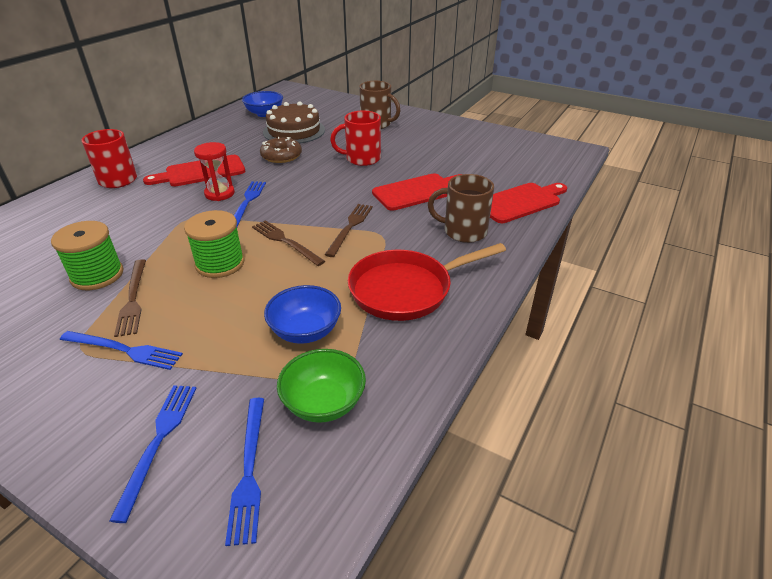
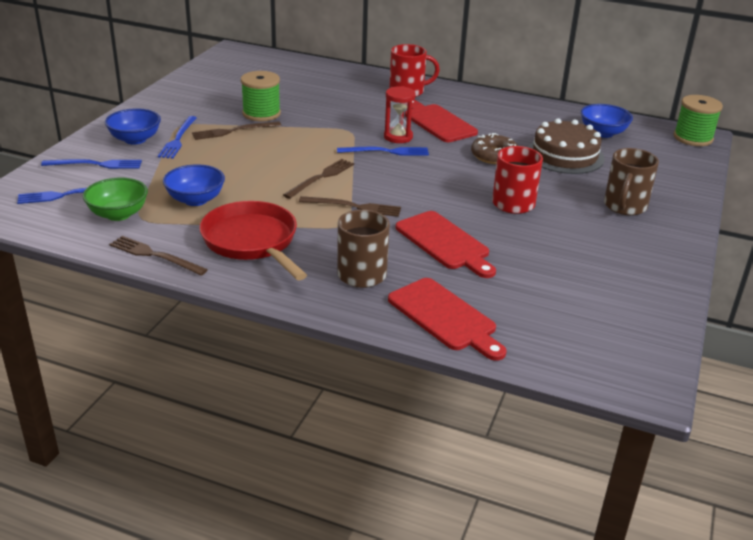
camera: 80 degrees right, 5 degrees down
green spool [184,210,245,278] -> green spool moved to [674,95,723,146]
none -> blue bowl [105,109,161,144]
none -> brown fork [109,236,208,276]

